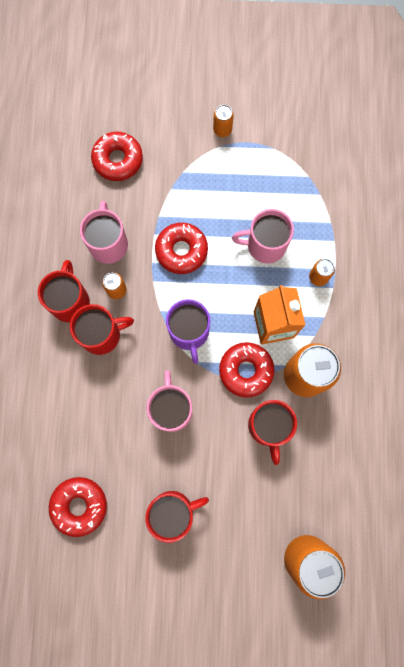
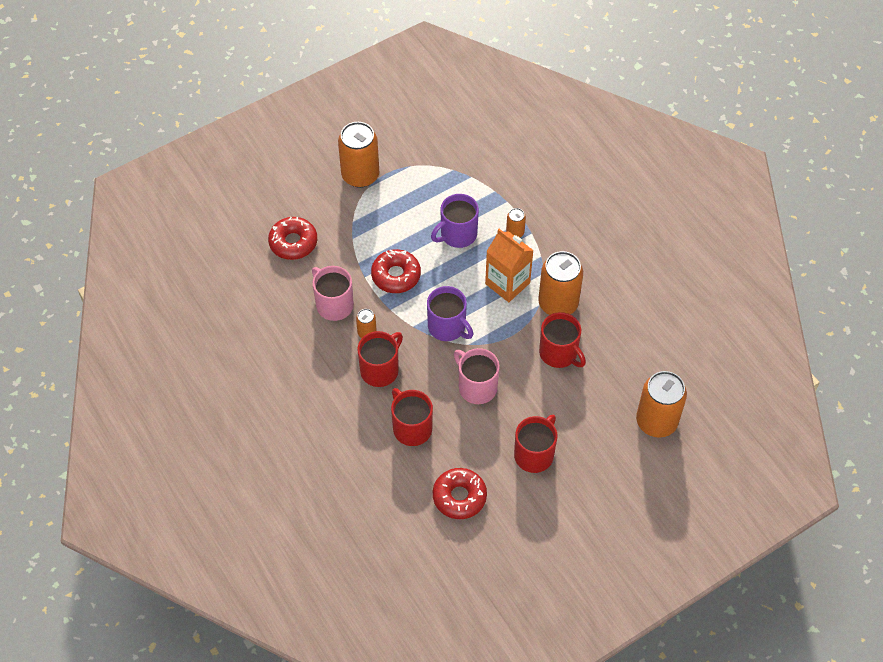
camera: 35 degrees left, 20 degrees down
red mug [38,260,90,323] -> red mug moved to [391,388,433,446]
orange can [213,105,234,137] -> orange can [338,122,379,188], size x2.13
red donut [219,342,275,398] -> none
pink mug [232,209,294,264] -> purple mug [431,194,479,248]

